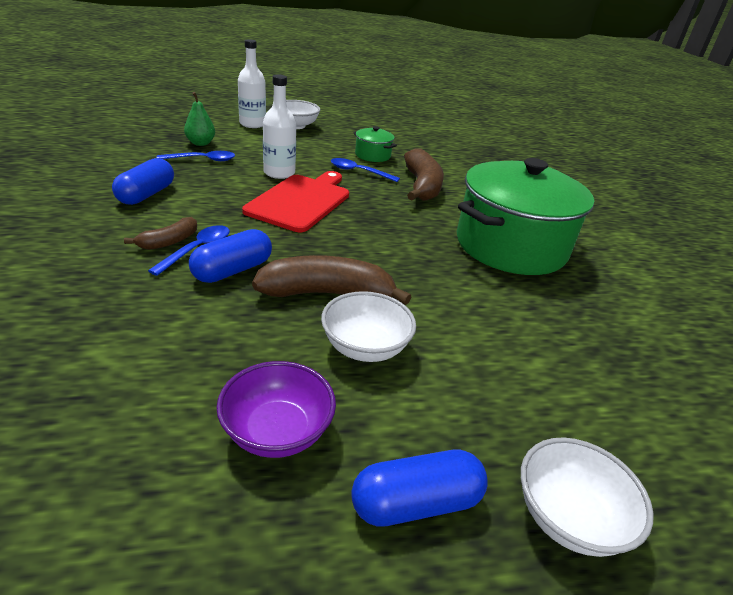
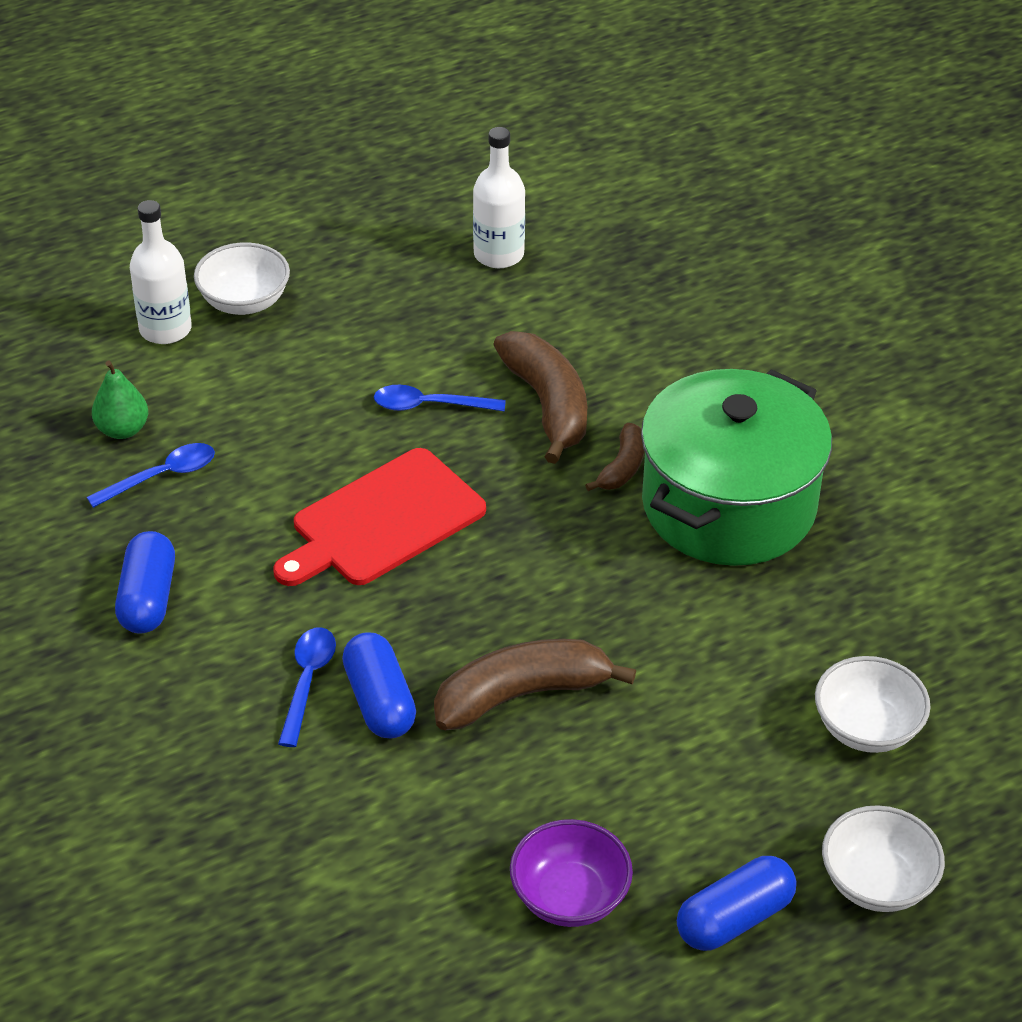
camera: 15 degrees left, 10 degrees up
brown banana [124,217,197,250] -> brown banana moved to [585,423,644,491]
blue capsule [189,229,272,283] -> blue capsule turned 45 degrees counterclockwise [342,632,416,738]
red cutting board [242,171,349,232] -> red cutting board turned 135 degrees counterclockwise [273,448,486,586]
white bottle [263,75,296,179] -> white bottle moved to [473,127,525,268]
white bowl [321,291,416,362] -> white bowl moved to [815,656,931,753]
green pot [354,126,397,162] -> none

